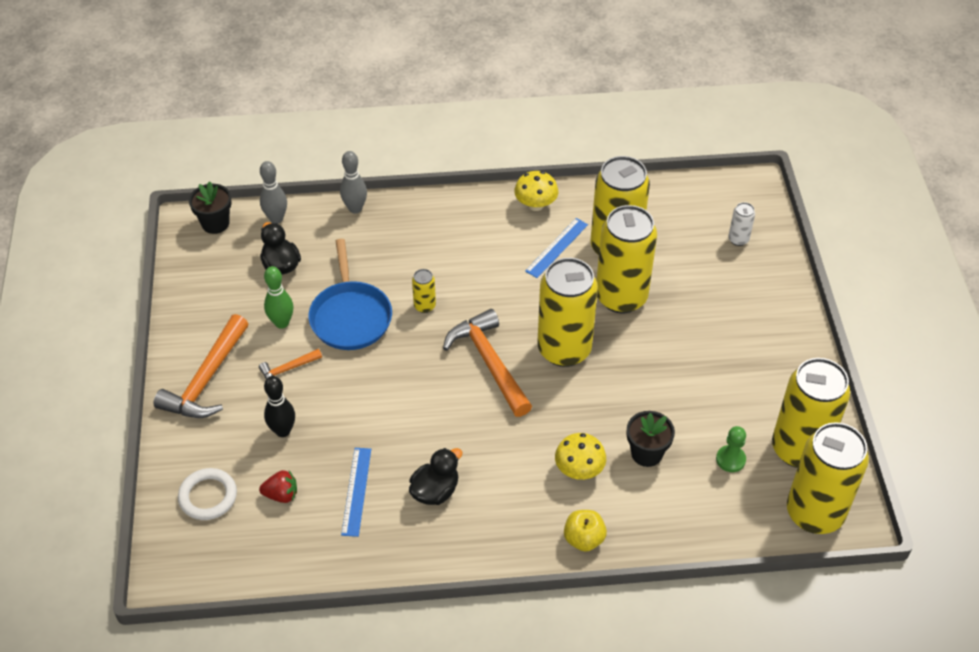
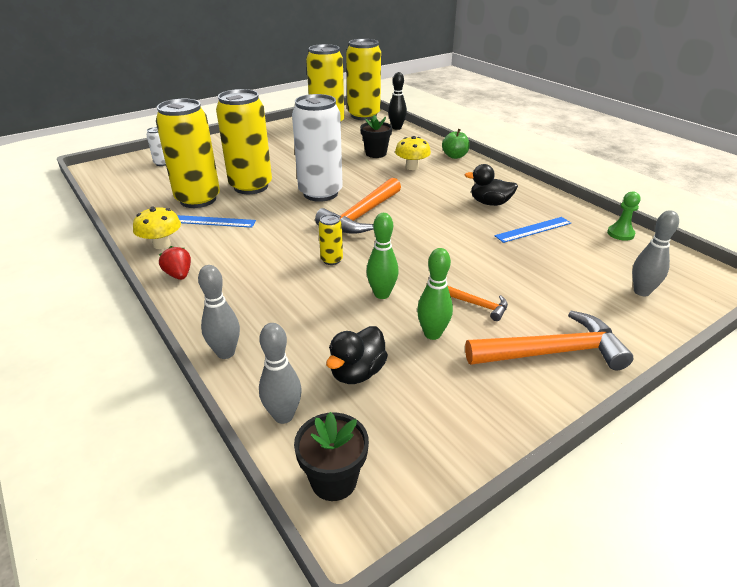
camera: 120 degrees left, 15 degrees down
white ring [178,468,237,520] -> grey bowling pin [632,210,679,296]
red strawberry [259,470,297,503] -> red strawberry moved to [159,246,191,280]
black bowling pin [264,376,295,437] -> black bowling pin moved to [388,72,407,130]
blue pan [308,239,392,350] -> green bowling pin [366,213,399,299]
yellow can [537,258,598,367] -> white can [292,94,343,202]
yellow apple [564,510,607,552] -> green apple [442,129,470,159]
green pawn [716,426,746,472] -> green pawn moved to [607,191,640,241]

